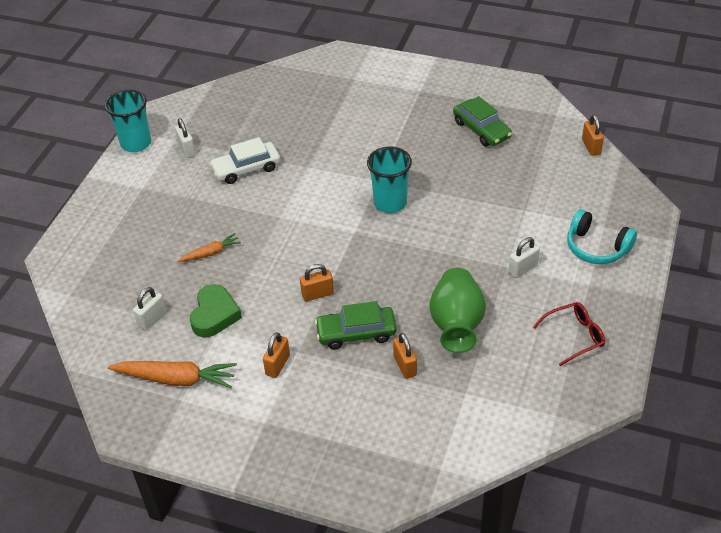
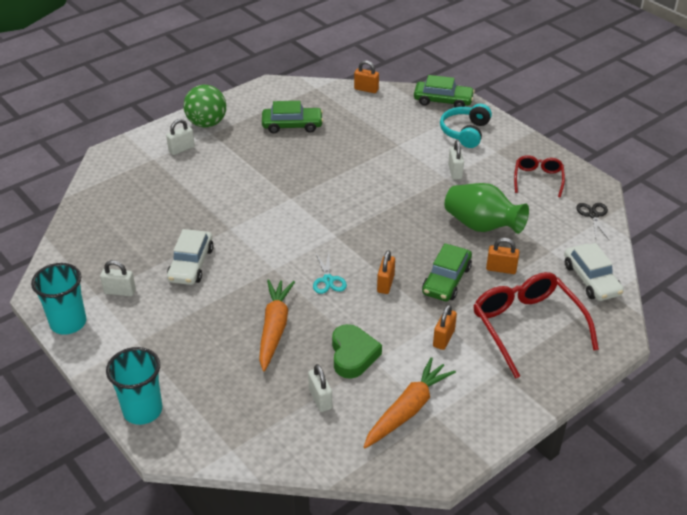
camera: 60 degrees left, 5 degrees down
orange carrot [177,233,241,262] -> orange carrot [259,280,295,372], size x1.78
green heart [190,284,242,338] -> green heart turned 45 degrees clockwise [332,324,382,379]
orange padlock [263,332,290,378] -> orange padlock turned 60 degrees clockwise [433,305,457,350]
turquoise cup [367,146,412,213] -> turquoise cup moved to [106,347,162,425]
turquoise headphones [567,209,637,264] -> turquoise headphones turned 135 degrees clockwise [440,104,492,148]
none -> white padlock [166,119,195,155]
none -> green ball [184,85,226,128]
none -> turquoise scissors [313,252,347,294]
none -> green car [414,75,475,107]
none -> red glasses [473,272,599,379]
none -> white car [564,243,624,301]
none -> black scissors [576,203,609,240]

